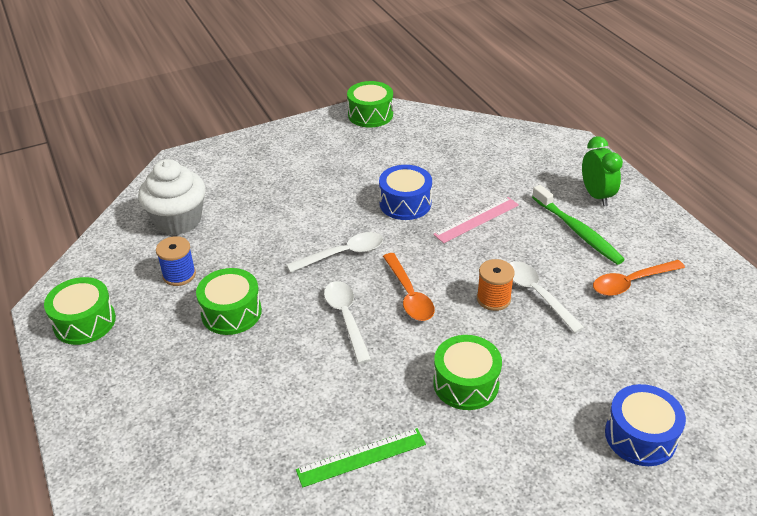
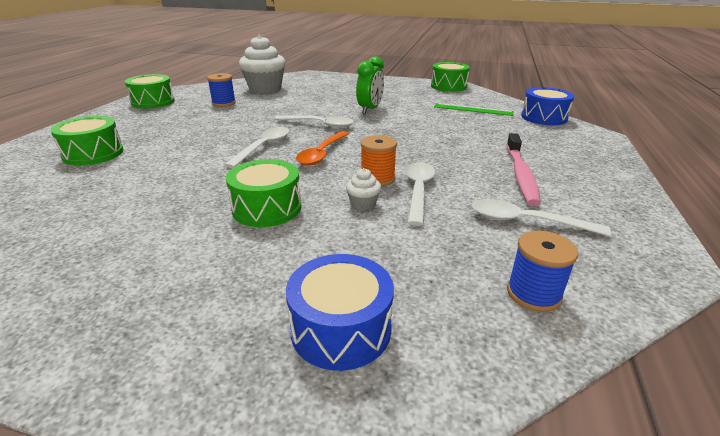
camera: 40 degrees right, 10 degrees down
green drum [196,268,262,335] -> green drum moved to [50,116,124,166]
green ruler [296,428,426,488] -> green ruler moved to [434,103,514,116]
blue drum [379,165,432,220] -> blue drum moved to [521,87,574,125]
pink ruler [433,197,519,243] -> none
green toothbrush [532,185,625,265] -> pink toothbrush [506,133,541,206]
green clock [582,136,623,206] -> green clock moved to [356,57,384,114]
orange spoon [593,260,685,296] -> white spoon [472,199,611,236]
none -> white cupcake [346,168,381,210]
none -> blue spool [507,231,578,312]

